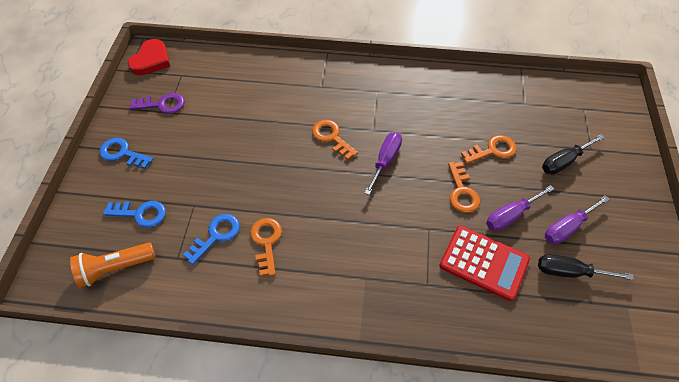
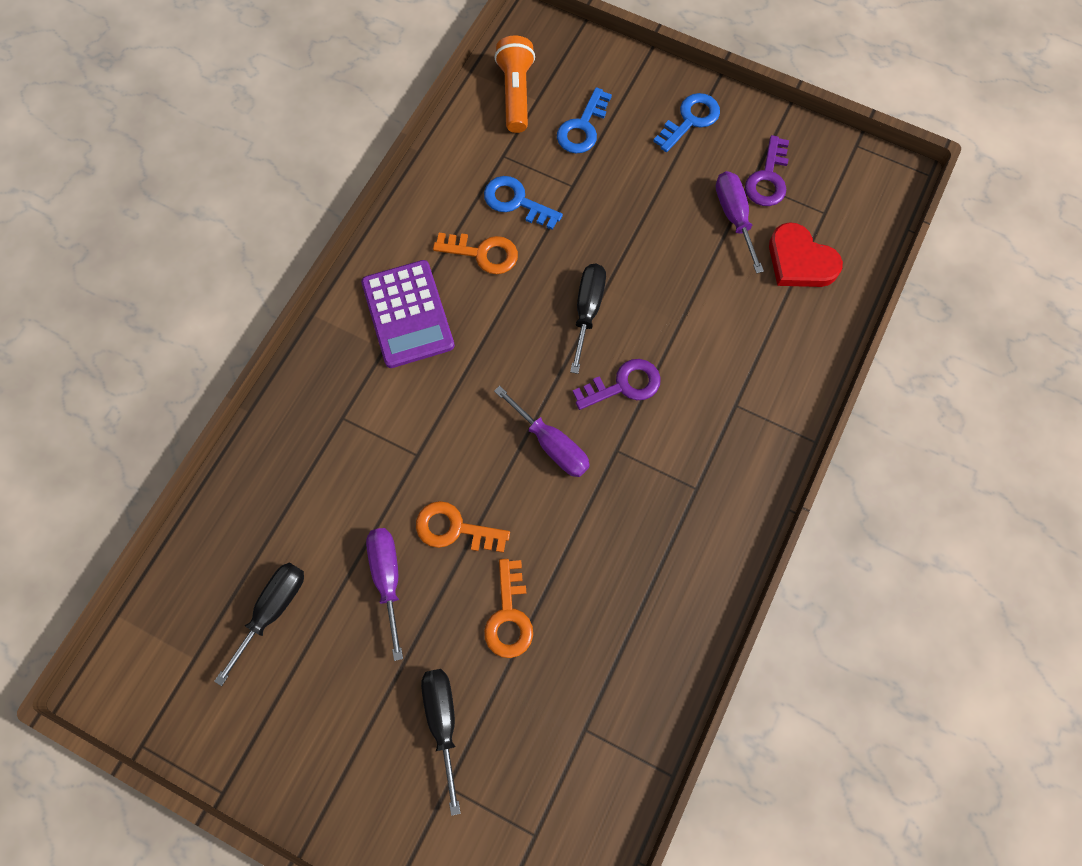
camera: 110 degrees right, 15 degrees up
red heart [128,39,170,75] -> red heart moved to [769,222,843,287]
blue key [183,214,240,265] -> blue key turned 150 degrees clockwise [484,176,563,230]
orange key [312,120,358,160] -> purple key [573,359,661,410]
red calculator [439,225,530,301] -> none
purple screwdriver [545,195,610,244] -> purple screwdriver moved to [716,171,764,273]
none -> purple calculator [361,260,455,368]
none -> black screwdriver [570,264,606,374]

